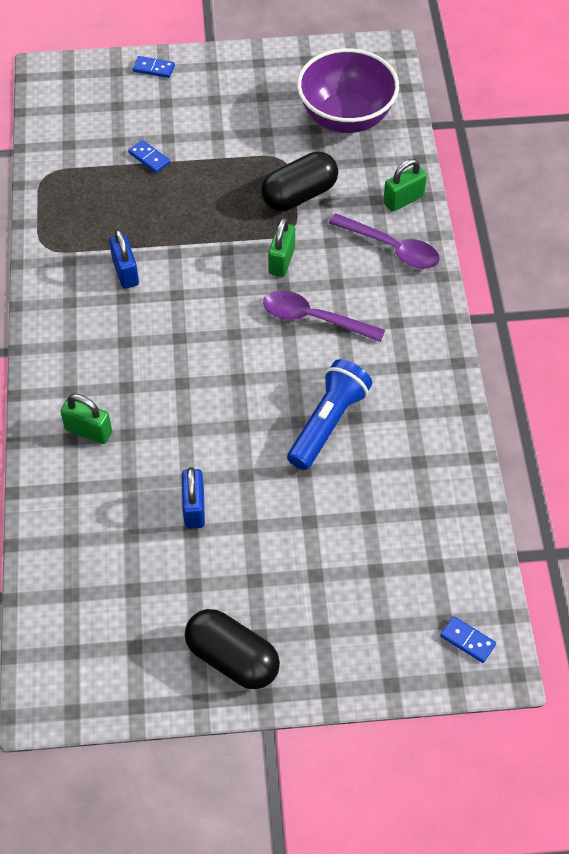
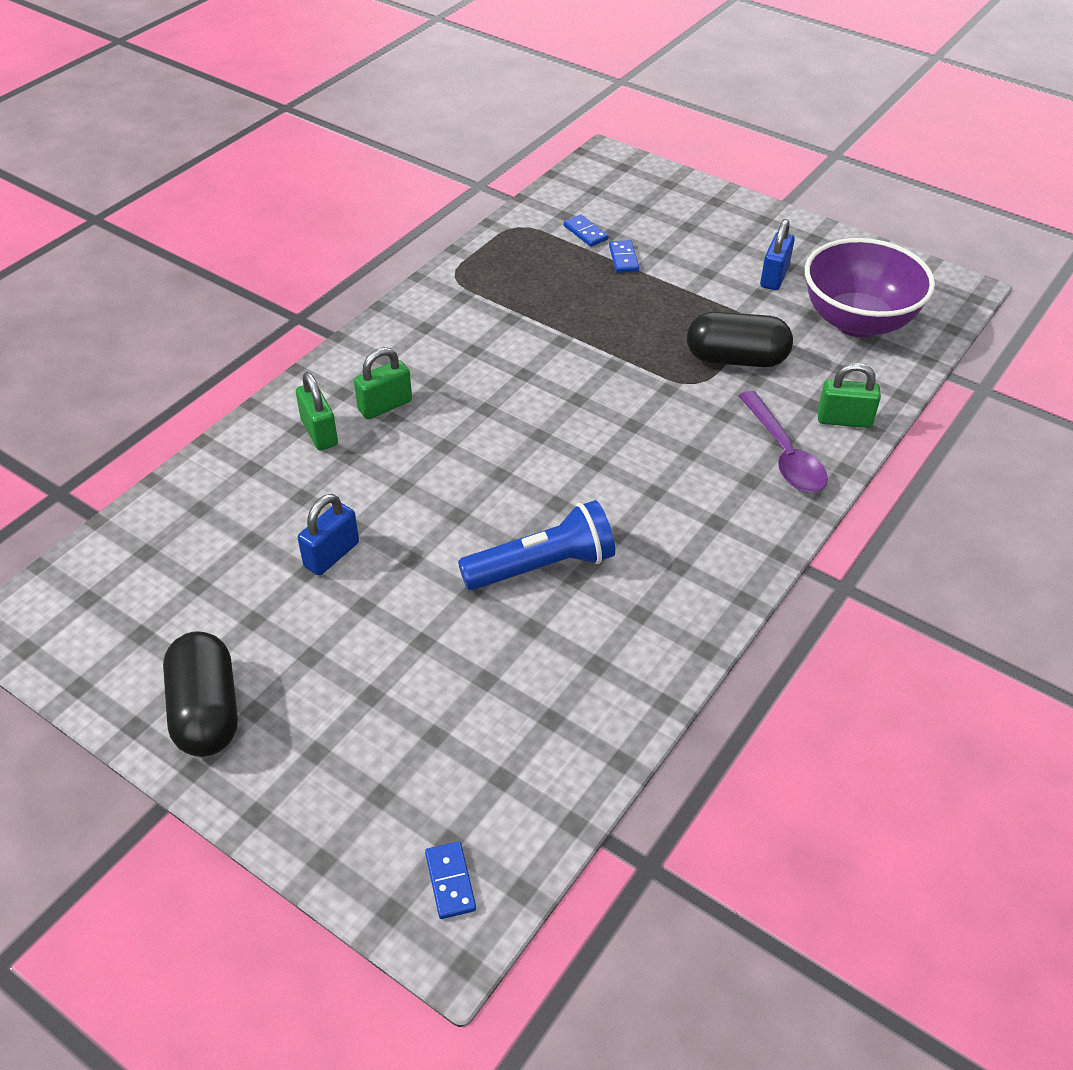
camera: 40 degrees right, 10 degrees down
blue padlock [109,229,139,289] -> blue padlock moved to [760,219,795,290]
blue domino [133,56,175,78] -> blue domino moved to [564,215,608,247]
purple spoon [263,291,385,342] -> none
green padlock [268,218,295,277] -> green padlock moved to [354,347,412,419]

